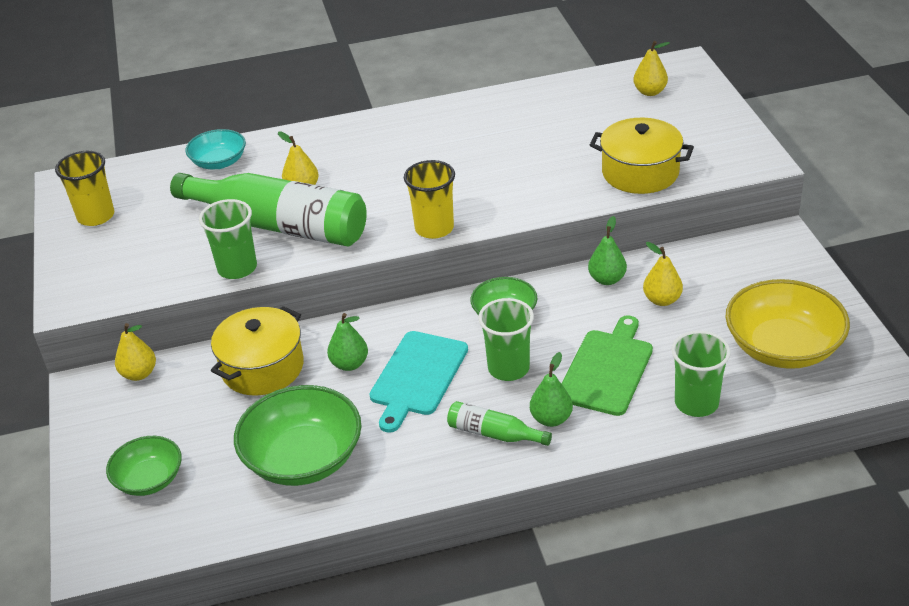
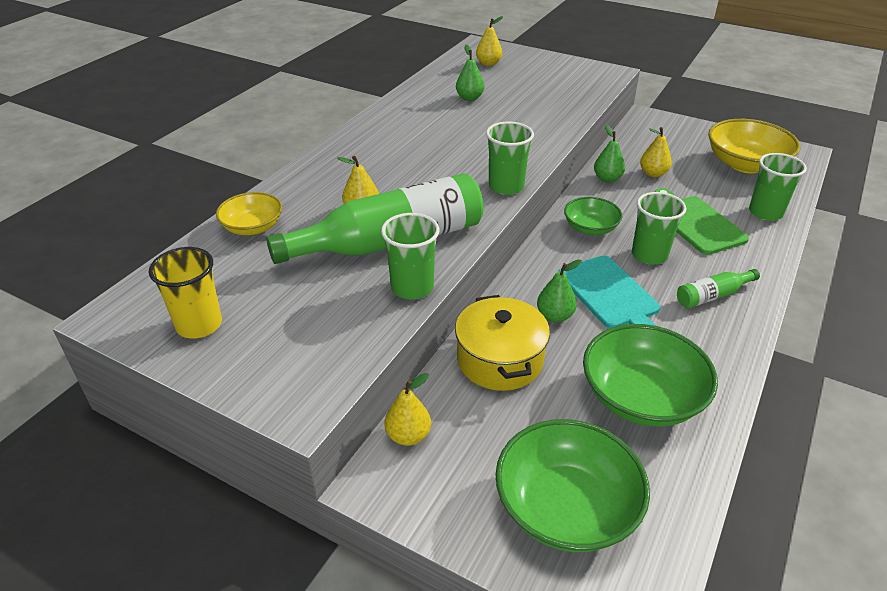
camera: 50 degrees left, 0 degrees up
green bowl [106,436,182,496] -> green bowl [495,419,650,552], size x1.70
turquoise bowl [186,129,246,169] -> yellow bowl [216,192,282,235]
yellow cup [404,160,455,239] -> green cup [486,121,534,195]
green pear [530,352,573,427] -> green pear moved to [456,44,485,101]
yellow pot [590,118,694,194] -> none

